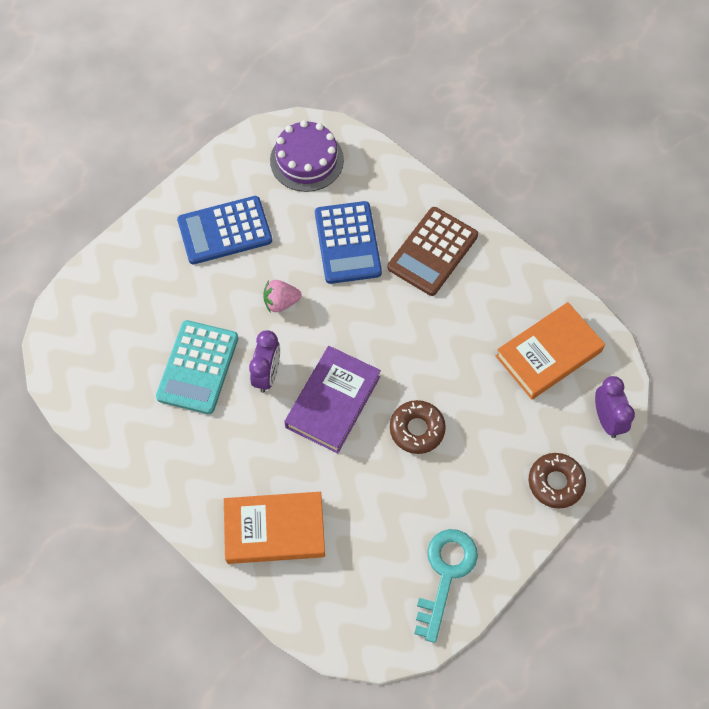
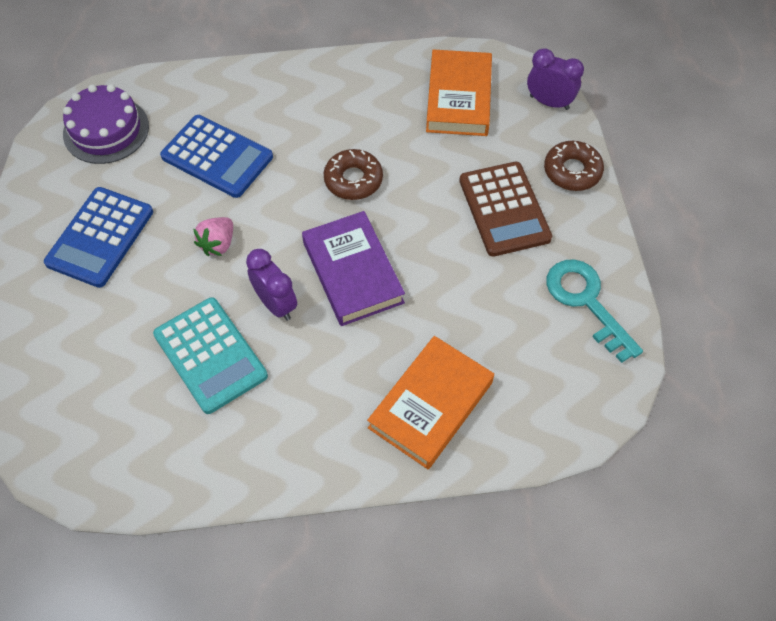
camera: 50 degrees left, 5 degrees down
brown calculator [388,207,478,296] -> brown calculator moved to [459,162,552,257]
brown donut [390,400,446,454] -> brown donut moved to [324,149,383,200]

